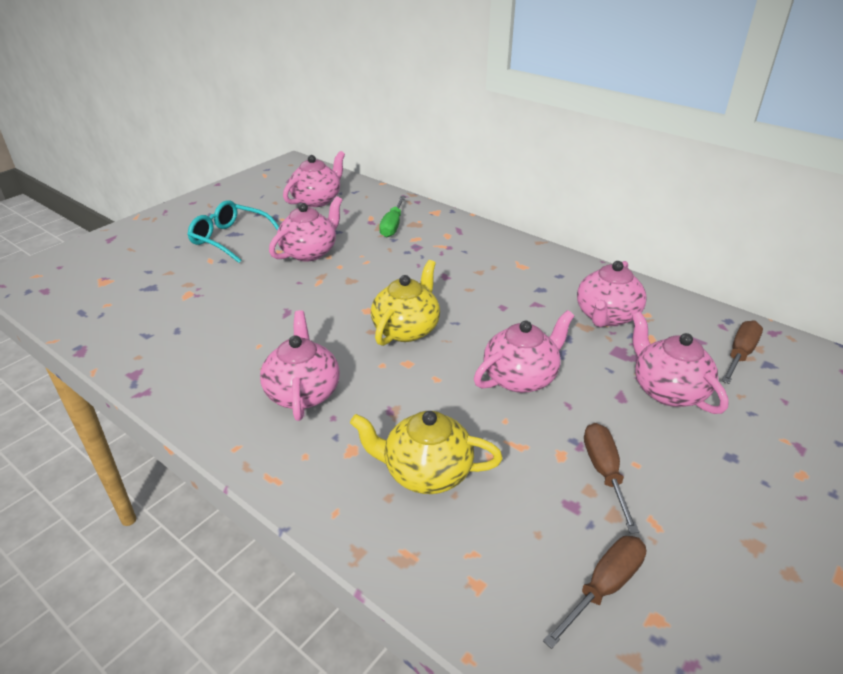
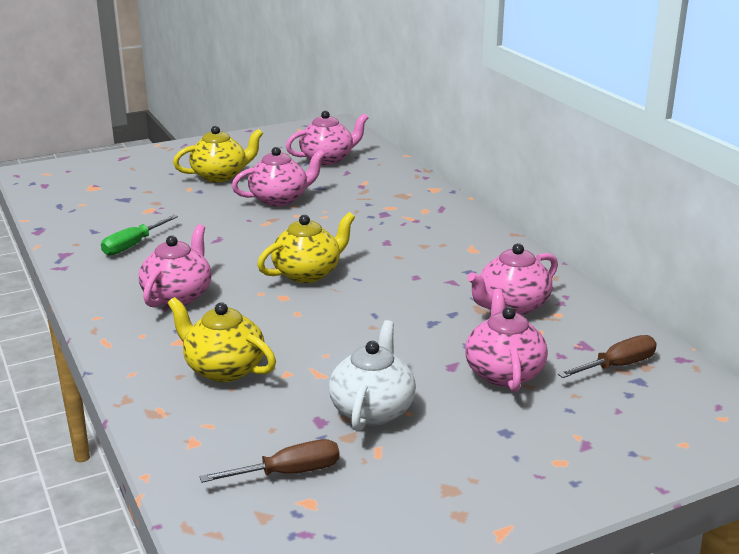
camera: 25 degrees right, 10 degrees down
turquoise glasses [187,200,279,263] -> yellow teapot [173,126,263,182]
green screwdriver [379,196,406,237] -> green screwdriver moved to [101,215,178,256]
pink teapot [474,310,574,393] -> none
brown screwdriver [584,423,639,533] -> white teapot [329,320,416,432]

